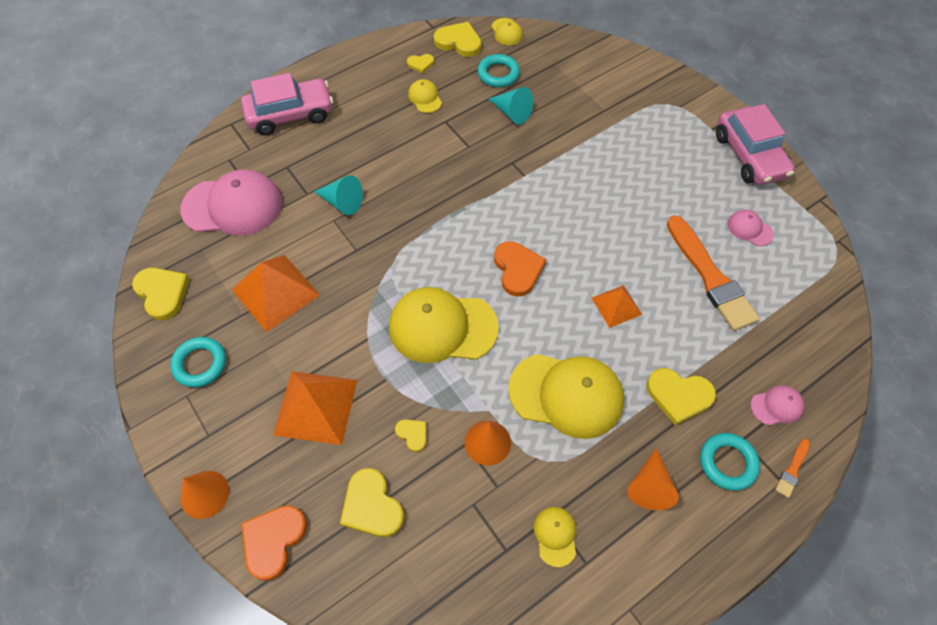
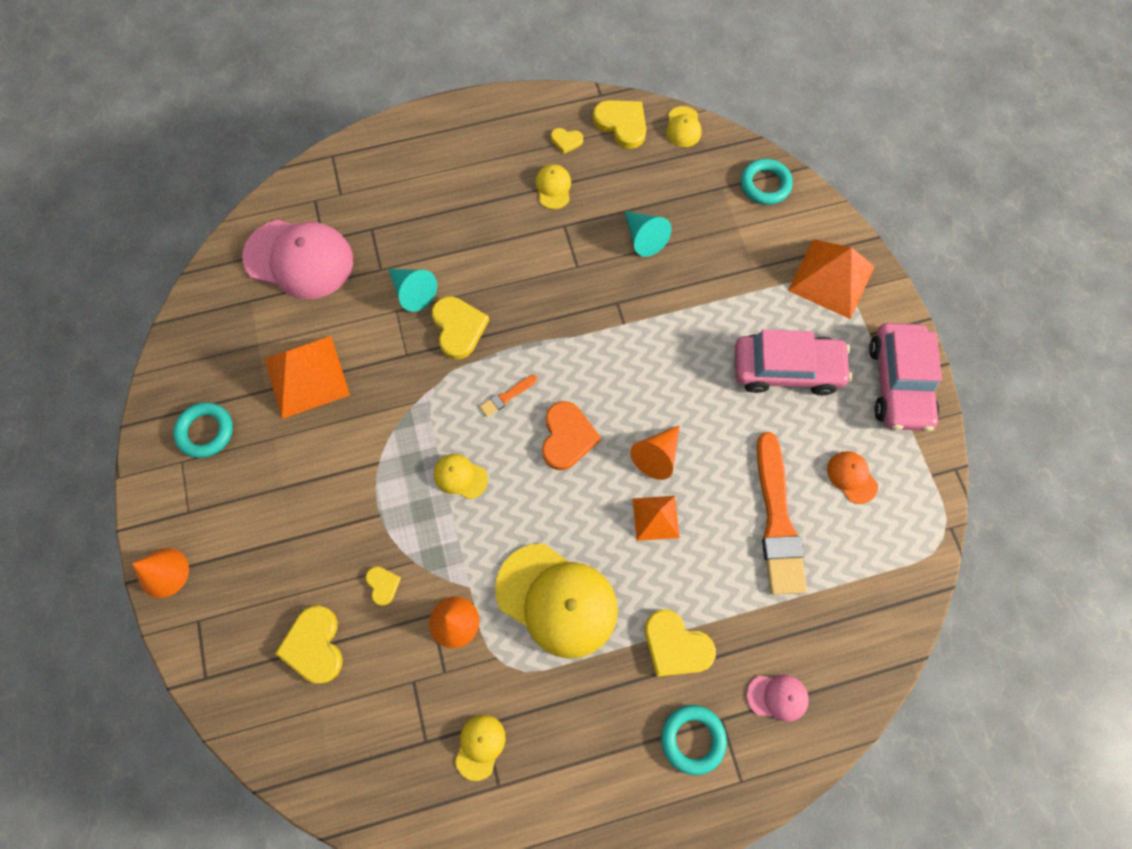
camera: 20 degrees right, 10 degrees up
yellow heart [132,268,190,321] -> yellow heart moved to [432,296,489,360]
pink car [241,73,333,135] -> pink car moved to [735,329,852,395]
orange heart [241,505,307,581] -> none
orange pyramid [273,371,357,445] -> orange pyramid moved to [788,239,875,319]
yellow cap [389,287,499,363] -> yellow cap [434,454,488,499], size x0.46
turquoise ring [477,54,520,87] -> turquoise ring moved to [741,159,793,205]
orange cone [627,448,679,510] -> orange cone moved to [630,425,680,480]
pink cap [727,210,774,246] -> orange cap [827,451,878,504]
orange brush [775,439,810,498] -> orange brush moved to [480,375,537,417]

